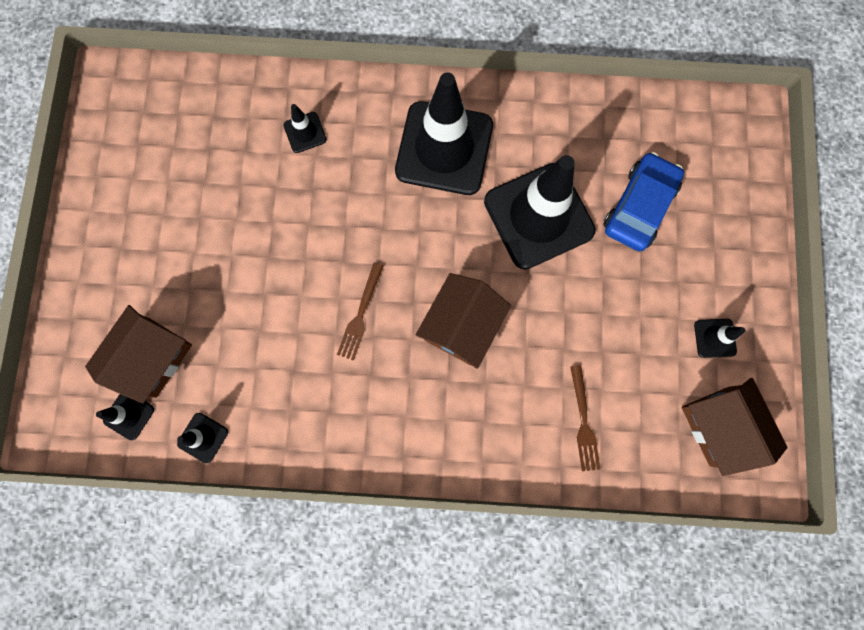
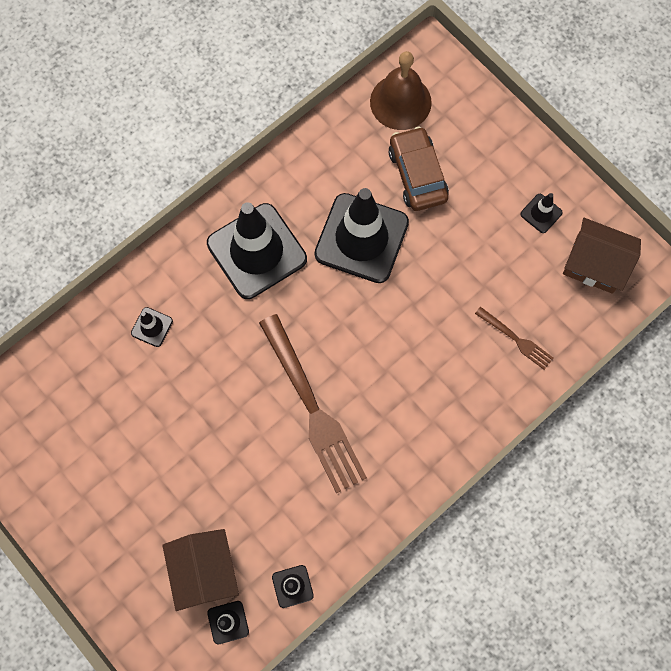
camera: 45 degrees left, 5 degrees down
brown fork [337,262,384,361] -> brown fork [259,314,367,493], size x2.10
brown house [416,273,511,369] -> none
blue car [603,152,684,251] -> brown car [388,126,449,211]
none -> brown bell [370,51,432,130]

